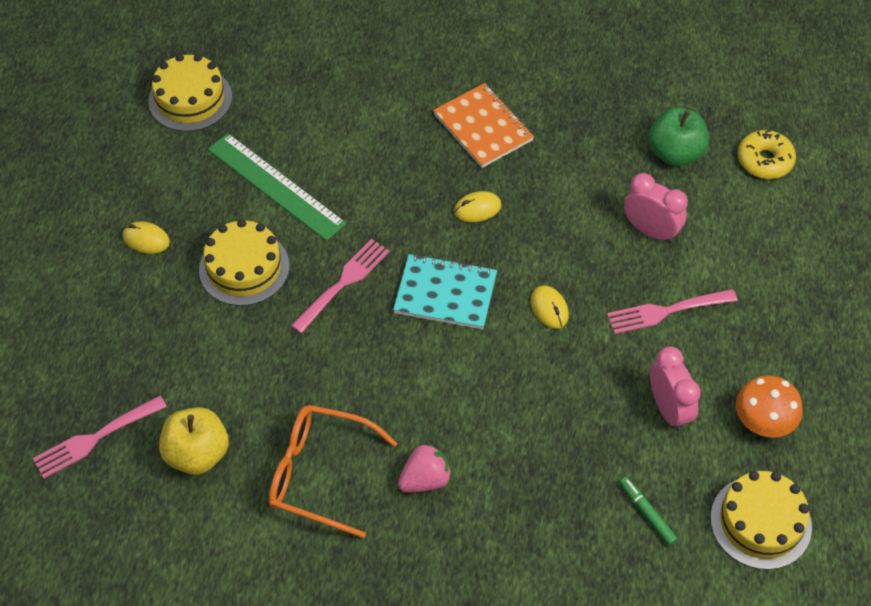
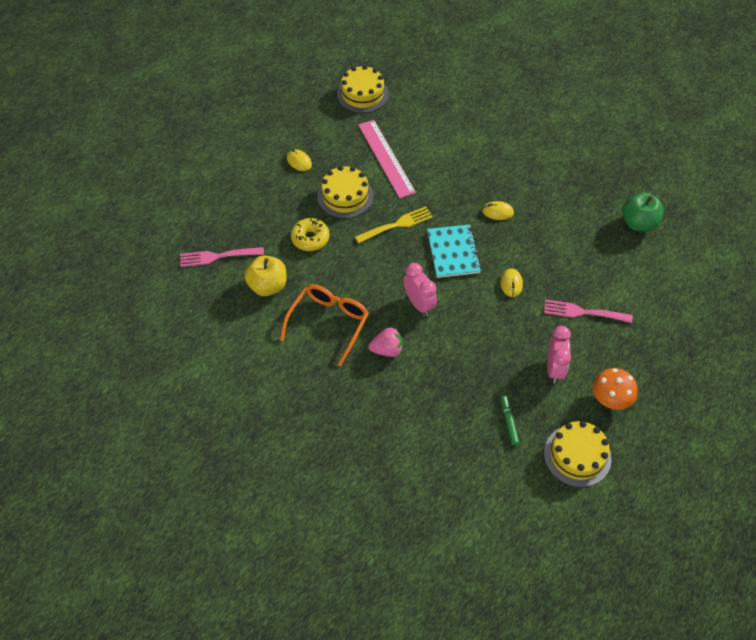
camera: 25 degrees right, 0 degrees up
green ruler [208,133,346,241] -> pink ruler [358,120,416,198]
orange glasses [269,405,397,538] -> orange glasses turned 75 degrees clockwise [280,284,369,366]
pink fork [291,239,389,333] -> yellow fork [355,207,433,243]
turquoise notebook [393,254,497,330] -> turquoise notebook turned 45 degrees clockwise [427,224,482,278]
orange notebook [433,83,534,168] -> none
pink clock [624,173,688,243] -> pink clock moved to [404,263,437,316]
yellow donut [738,130,796,179] -> yellow donut moved to [291,218,329,251]

